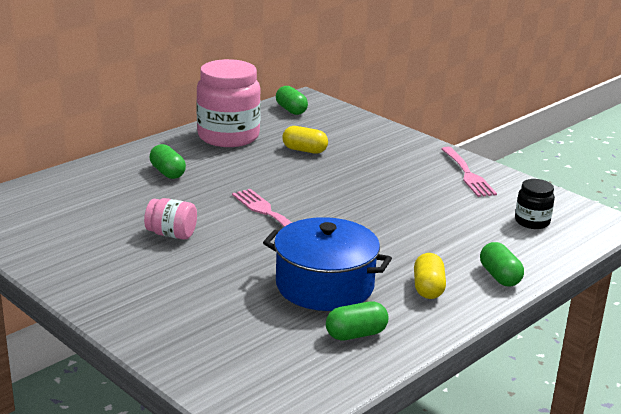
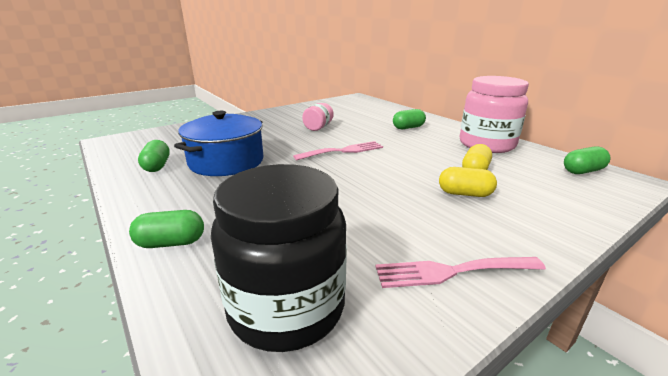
camera: 100 degrees right, 0 degrees up
yellow capsule [414,253,446,299] -> yellow capsule moved to [439,167,497,197]
black jar [515,179,555,229] -> black jar [211,164,347,352], size x2.03

